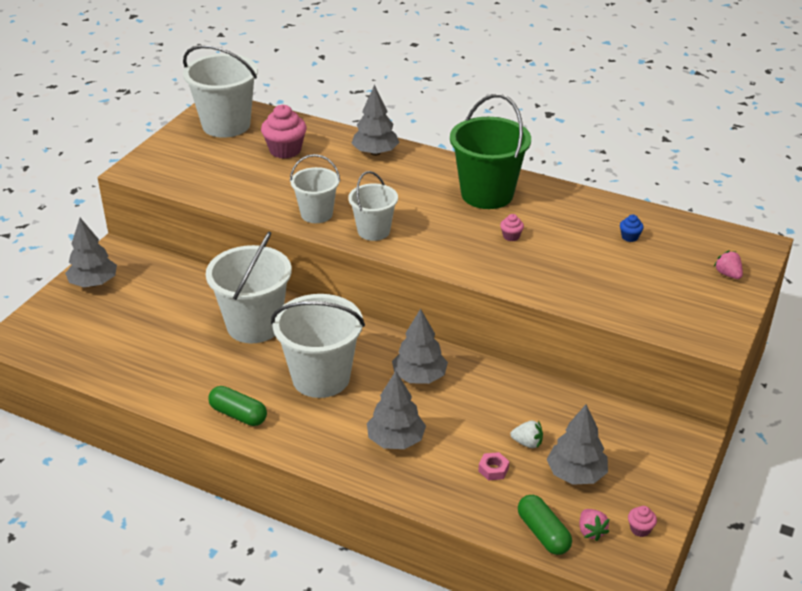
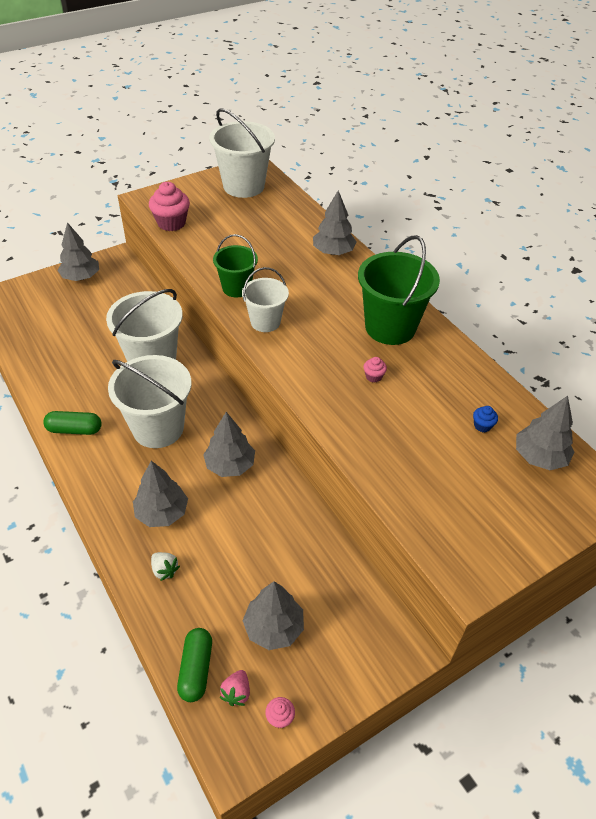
camera: 30 degrees right, 10 degrees up
green capsule [208,386,267,426] -> green capsule turned 60 degrees counterclockwise [43,411,102,435]
pink cupcake [261,105,307,159] -> pink cupcake moved to [149,182,190,231]
white bucket [290,154,340,223] -> green bucket [213,234,258,298]
pink nut [478,452,509,481] -> none
white strawberry [510,421,543,448] -> white strawberry moved to [151,552,180,581]
pink strawberry [714,250,743,279] -> none
none -> grey tree [516,396,575,470]

